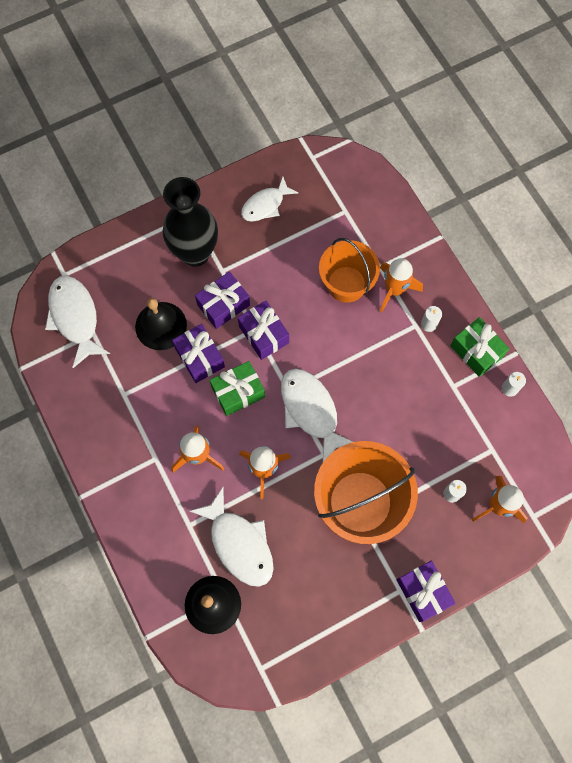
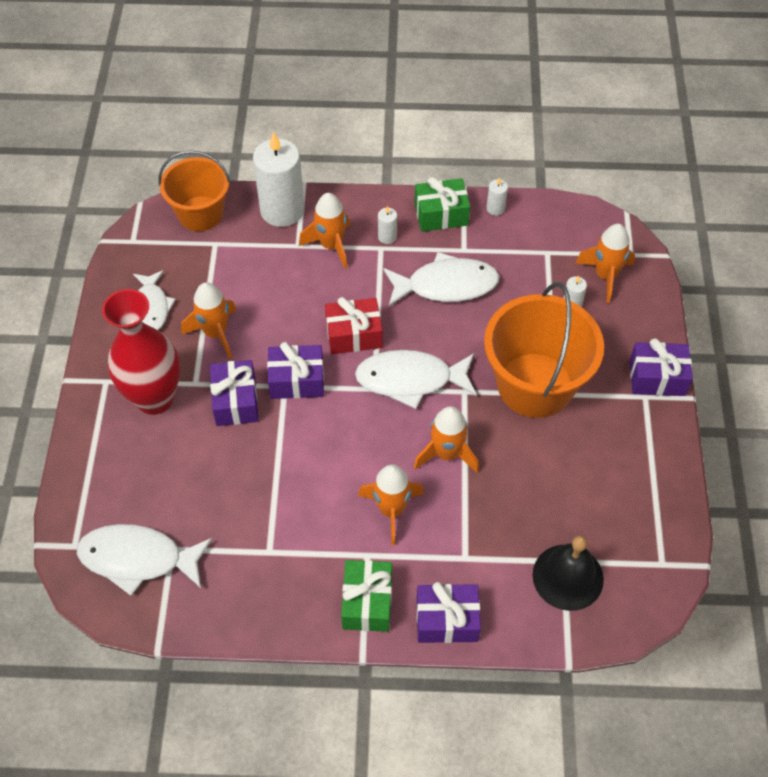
camera: 60 degrees left, 15 degrees down
black bell [135,298,187,350] -> none
black vase [163,177,218,267] -> red vase [102,289,180,415]
purple gift [172,324,225,383] -> purple gift moved to [417,582,481,643]
white fish [189,487,274,587] -> white fish moved to [383,252,499,306]
green gift [210,361,265,416] -> green gift moved to [341,560,392,632]
orange bucket [319,238,380,303] -> orange bucket moved to [158,150,231,231]
none -> orange rocket [181,282,236,359]
none -> white candle [253,132,304,227]
none -> red gift [325,297,382,354]

